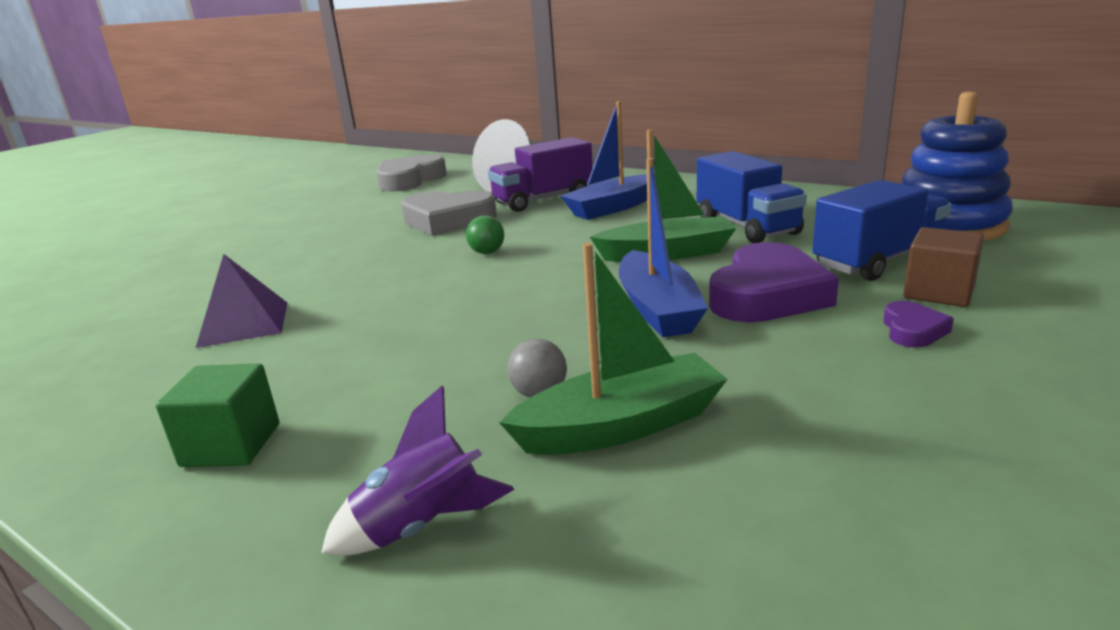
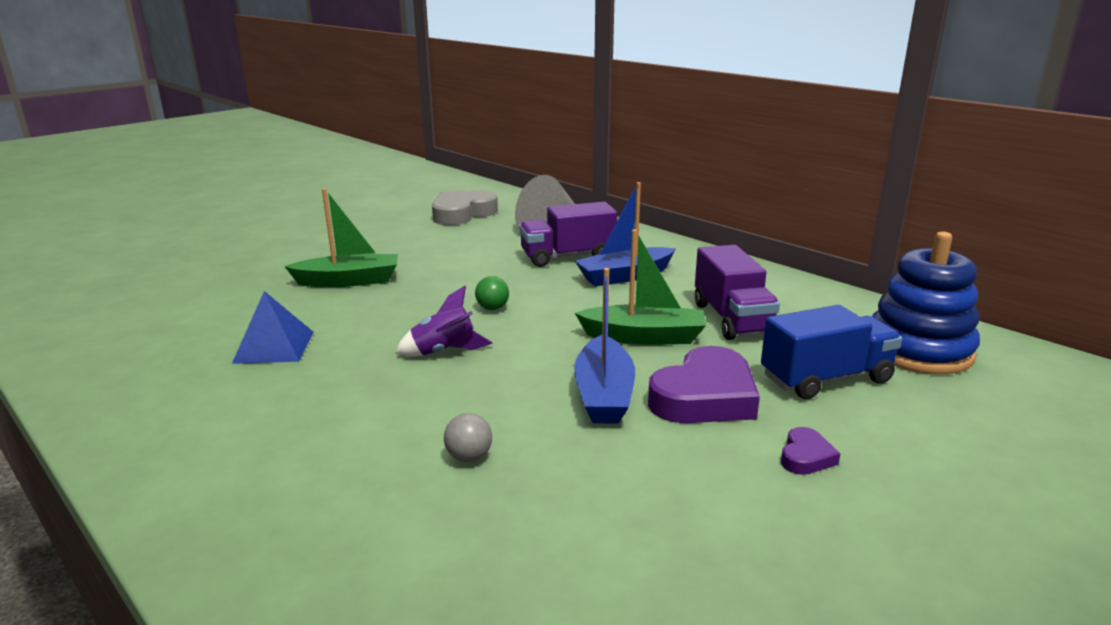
camera: 10 degrees right, 0 degrees up
green cube [156,364,279,467] -> none
purple pyramid [196,254,287,348] -> blue pyramid [232,291,314,364]
purple rocket [321,386,514,556] -> purple rocket moved to [395,286,493,357]
grey heart [401,190,497,236] -> none
green boat [499,243,728,455] -> green boat moved to [284,188,398,287]
blue truck [697,151,807,243] -> purple truck [695,245,780,340]
brown cube [904,227,984,307] -> none

